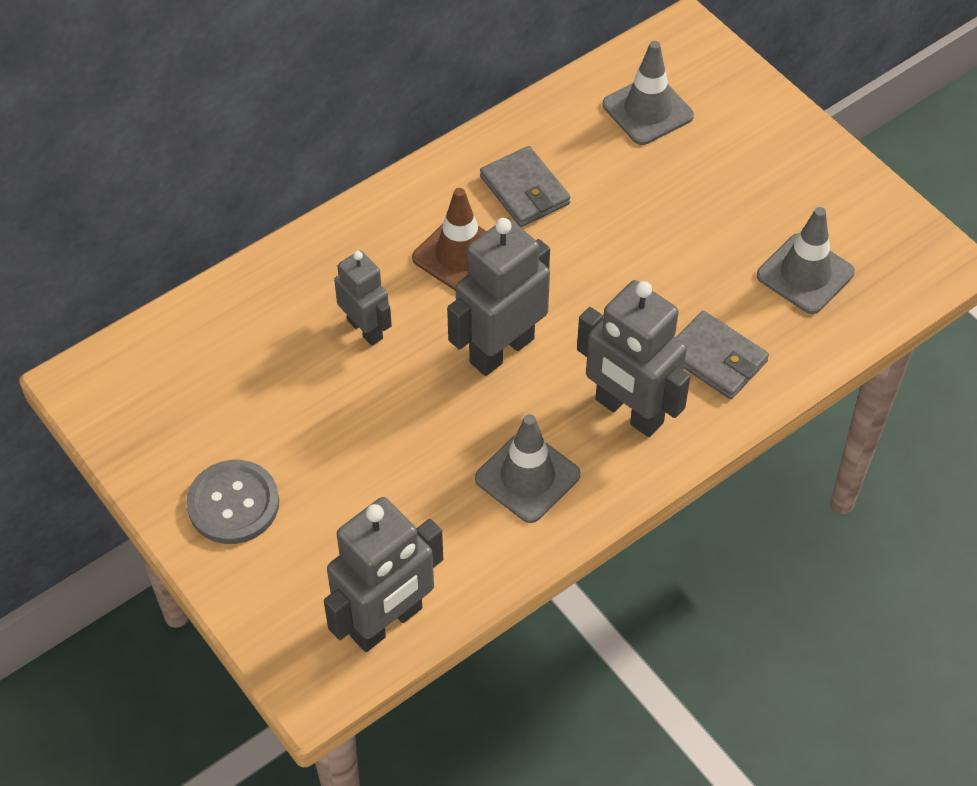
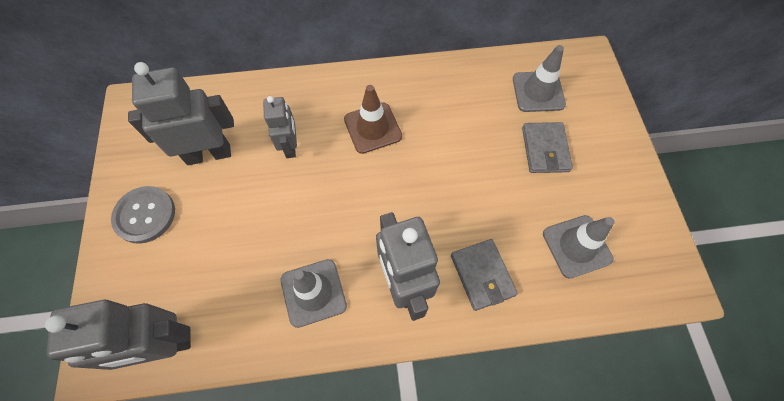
camera: 30 degrees right, 10 degrees up
grey robot [447,218,550,376] -> grey robot moved to [128,62,234,165]
grey wallet [480,146,570,227] -> grey wallet moved to [522,122,573,173]

